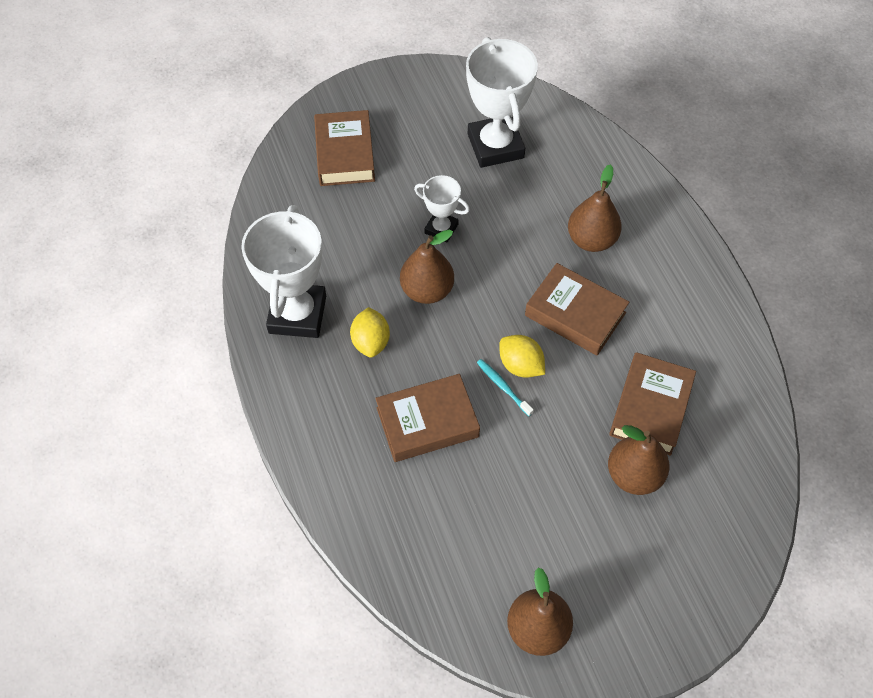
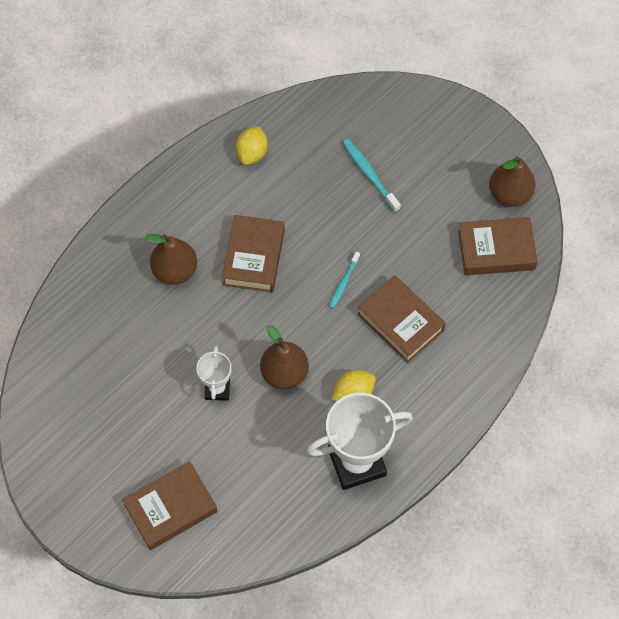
camera: 115 degrees left, 5 degrees up
white trophy [466,37,538,168] -> none
yellow lemon [499,335,545,378] -> yellow lemon moved to [235,126,268,165]
brown pear [608,425,669,495] -> turquoise toothbrush [342,139,401,213]
brown book [609,352,696,456] -> brown book moved to [458,217,538,275]

